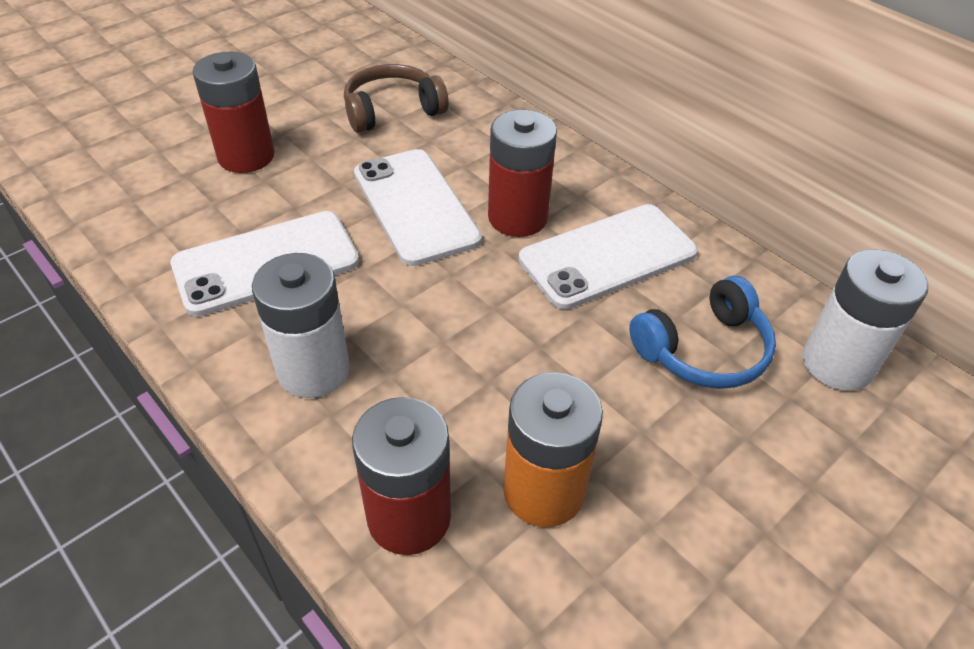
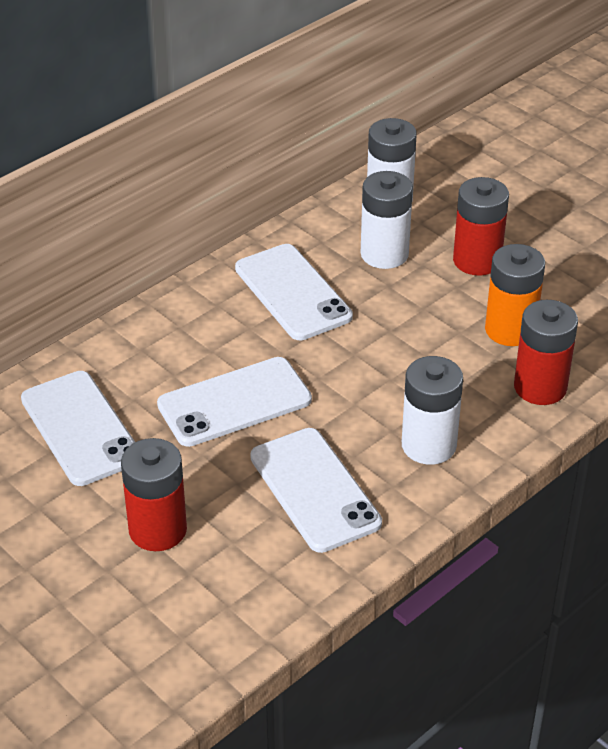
camera: 90 degrees left, 5 degrees down
brown headphones [344,64,449,133] -> white phone [21,371,135,486]
red battery [488,110,557,237] -> red battery moved to [453,177,509,276]
blue headphones [629,276,776,389] -> white battery [361,171,413,269]

